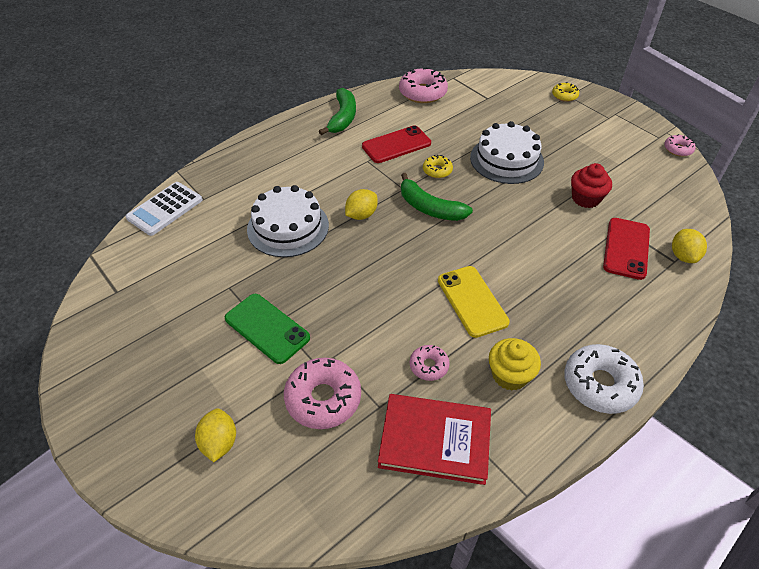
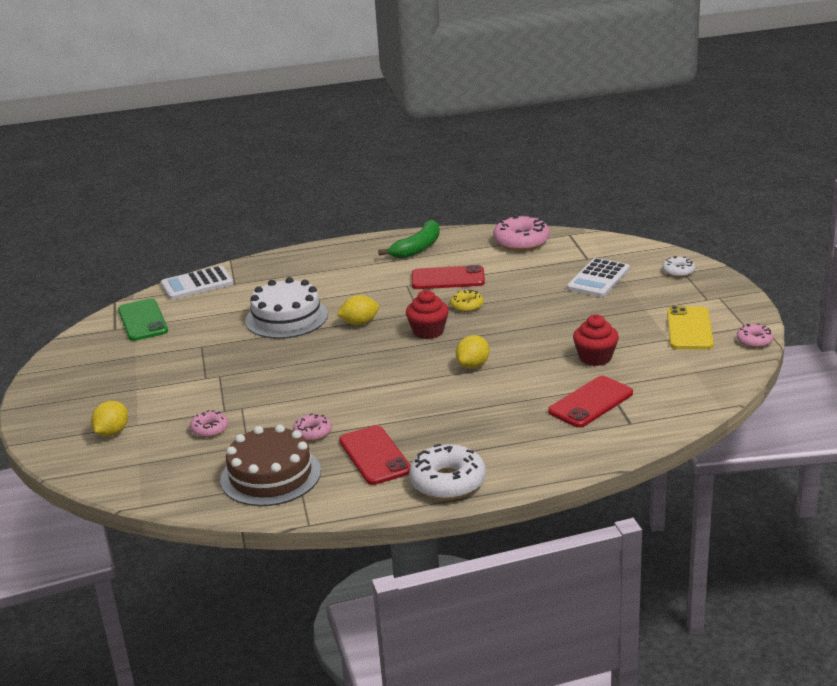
camera: 30 degrees right, 20 degrees down
green phone [225,294,310,364] -> green phone moved to [118,299,168,341]
pink donut [284,358,361,429] -> pink donut [190,410,228,438], size x0.54
red book [378,394,491,485] -> brown cake [220,425,321,506]
green banana [401,173,473,221] -> red cupcake [406,290,449,339]
yellow phone [438,266,510,338] -> yellow phone moved to [667,306,713,349]
white cake [470,121,544,184] -> none
yellow cupcake [489,338,541,391] -> red phone [339,425,411,485]
yellow donut [552,82,579,102] -> white donut [662,256,695,277]
yellow lemon [672,229,707,263] -> yellow lemon moved to [456,335,489,369]
none -> white calculator [567,258,630,297]

